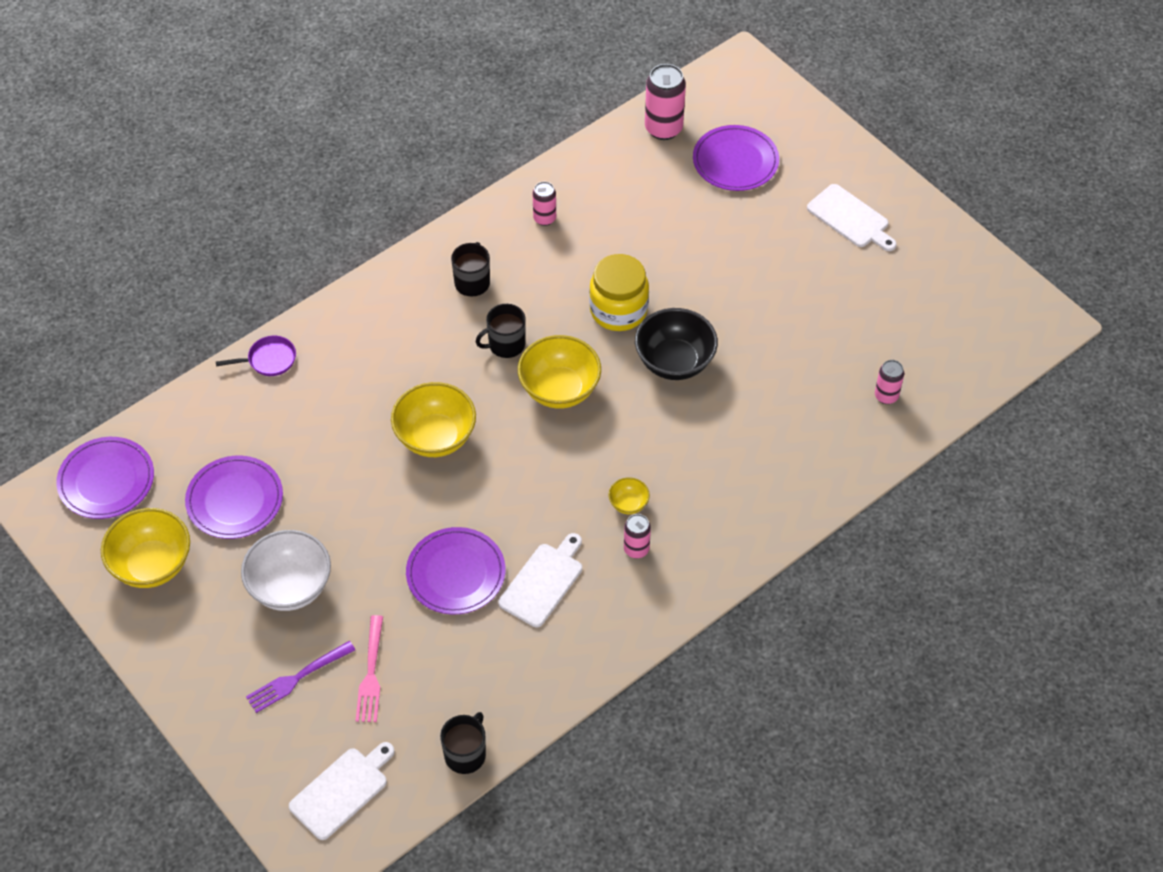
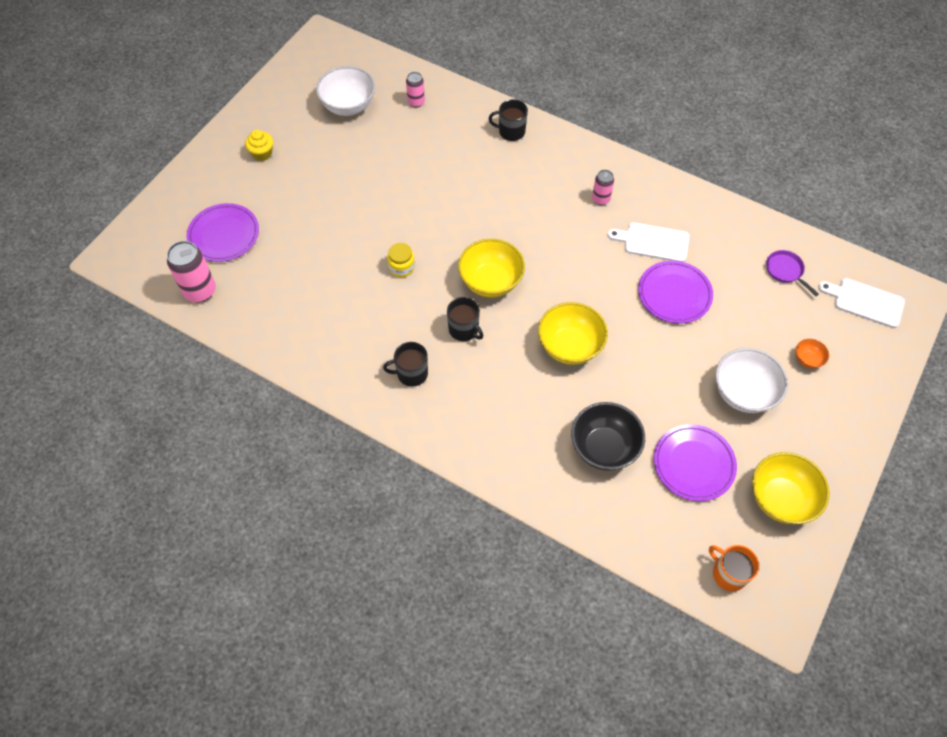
camera: 110 degrees left, 5 degrees up
purple plate [56,437,154,519] -> orange mug [709,545,759,591]
purple pan [216,336,296,376] -> purple pan moved to [766,250,819,296]
purple fork [246,641,355,713] -> orange bowl [796,339,829,369]
pink fork [356,615,383,722] -> none
black mug [440,712,486,774] -> black mug moved to [489,99,528,141]
pink can [533,182,556,226] -> none
yellow jar [589,254,649,331] -> yellow jar [387,243,415,277], size x0.56
yellow bowl [608,477,650,514] -> none
black bowl [635,308,718,380] -> black bowl moved to [571,402,645,471]
white cutting board [807,184,897,251] -> yellow cupcake [245,130,273,161]
none -> white bowl [316,66,375,116]

